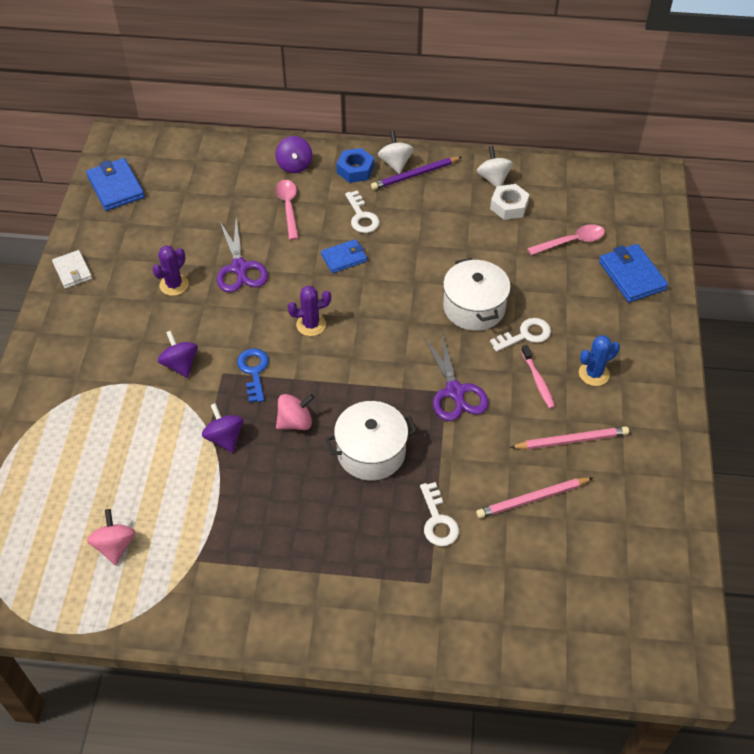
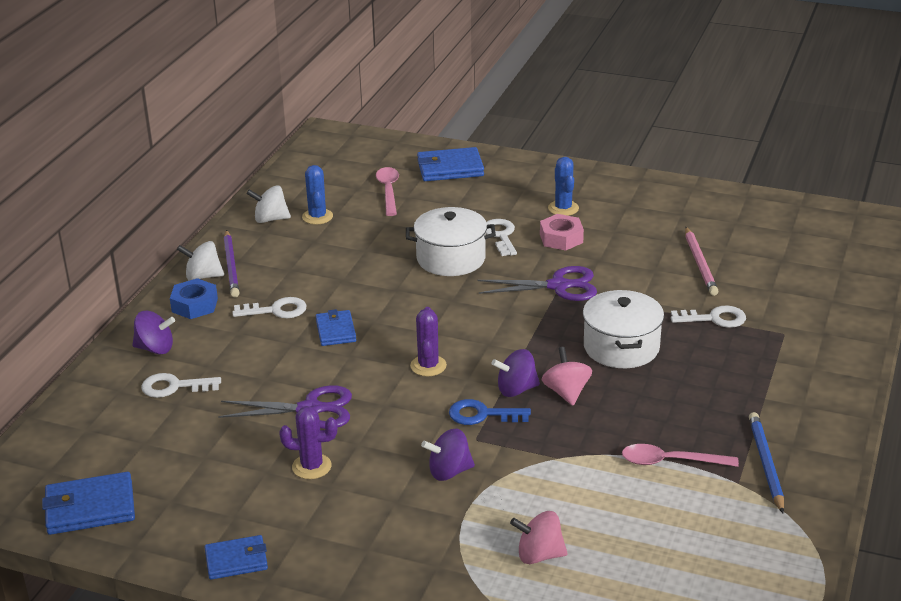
camera: 75 degrees left, 20 degrees down
white wallet [52,250,92,289] -> blue wallet [205,535,268,580]
pink spinning top [87,509,136,565] -> pink spinning top moved to [510,511,568,564]
purple cactus [152,245,189,296] -> purple cactus turned 45 degrees counterclockwise [279,406,338,479]
purple spinning top [202,403,244,453] -> purple spinning top moved to [492,349,540,397]
pink spoon [275,180,299,240] -> pink spoon moved to [622,444,739,467]
white nut [490,184,530,220] -> blue cactus [302,165,333,224]
pink pencil [510,426,629,450] -> none
pink toothbrush [521,345,555,409] -> pink nut [540,214,584,251]
none -> white key [141,373,221,398]
none -> blue pencil [749,412,784,513]

